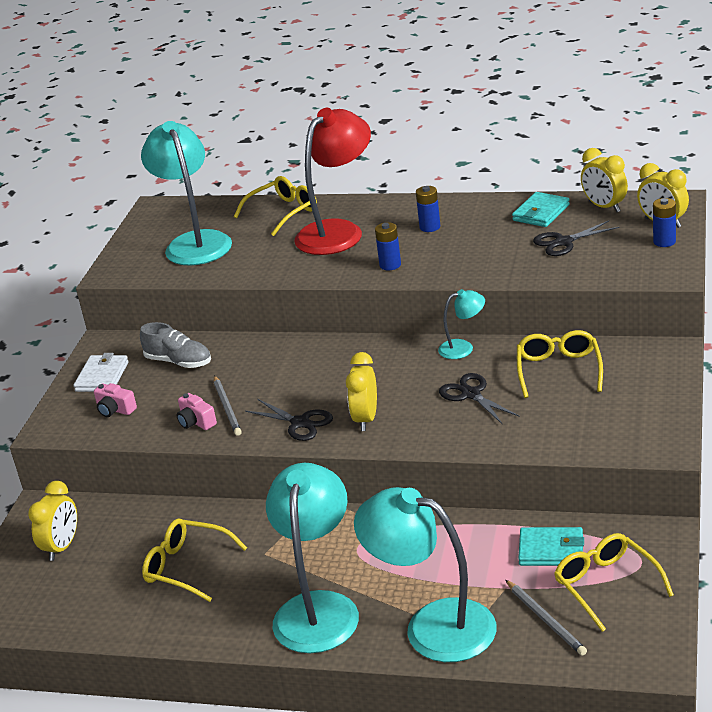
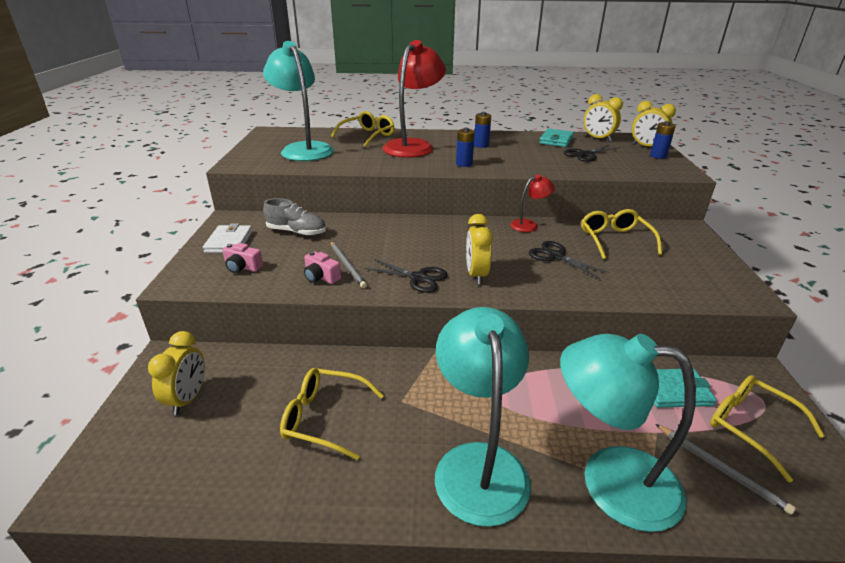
camera: 15 degrees left, 0 degrees up
turquoise lamp [438,289,485,359] -> red lamp [510,175,555,232]

